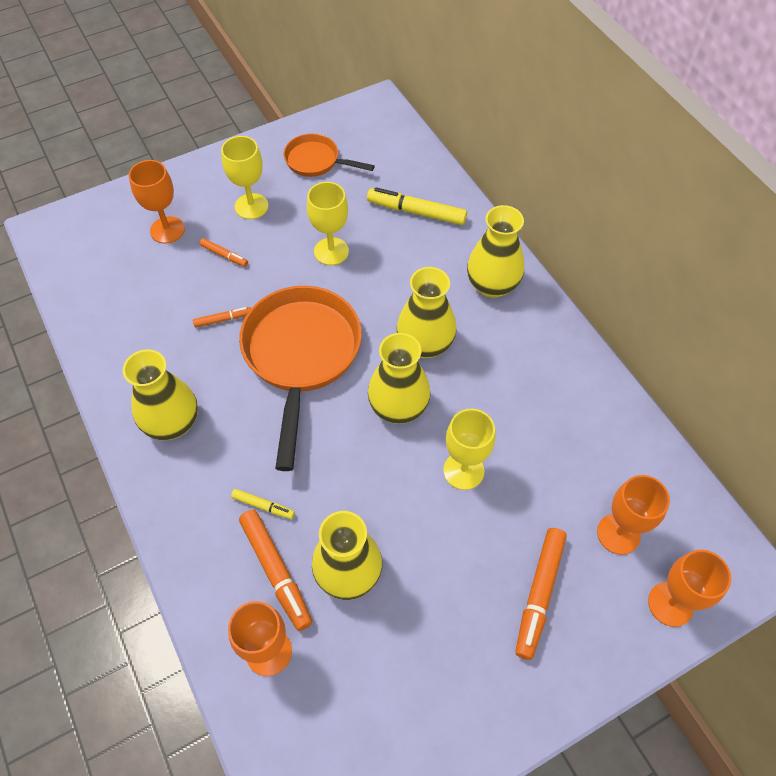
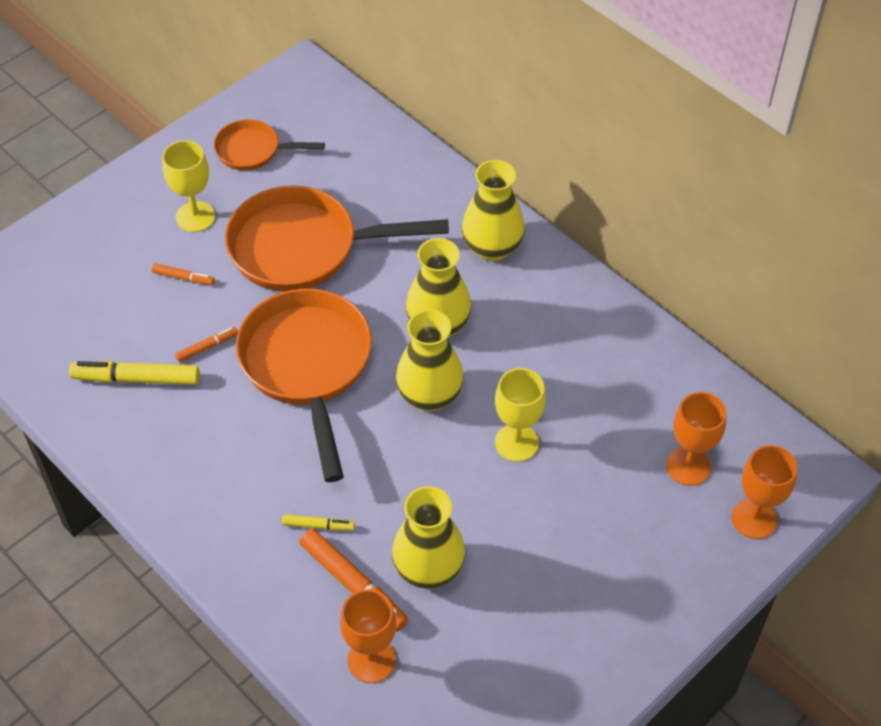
camera: 15 degrees left, 5 degrees down
yellow vase [123,349,198,440] -> none
orange goblet [129,160,185,244] -> none
yellow goblet [307,182,349,265] -> orange pan [225,186,449,292]
yellow marker [367,187,467,225] -> yellow marker moved to [69,361,200,385]
orange marker [515,528,567,660] -> none

